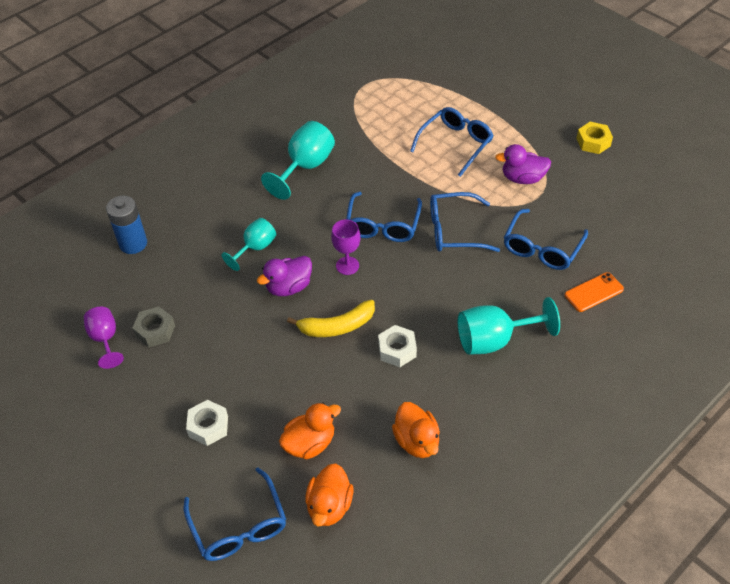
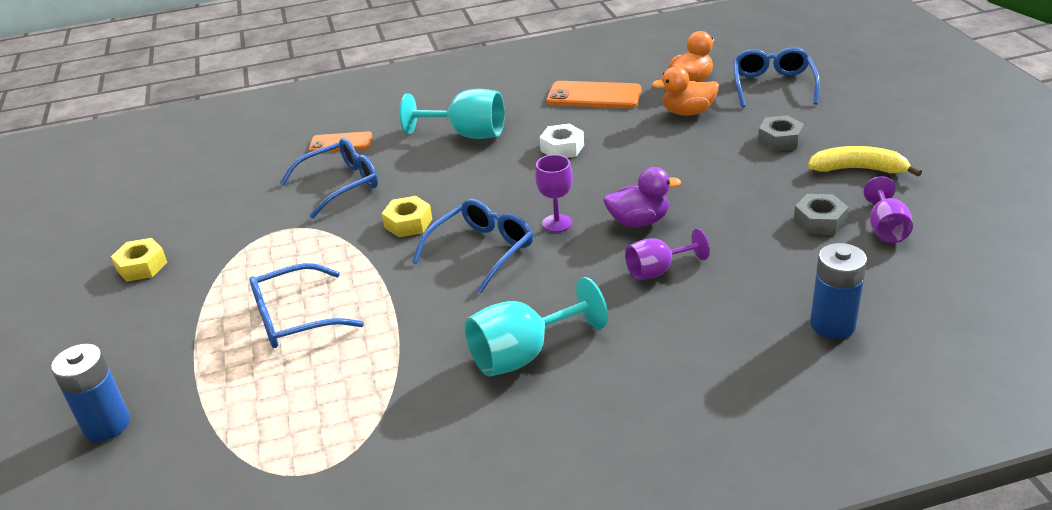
camera: 150 degrees left, 15 degrees down
white nut [186,400,228,446] -> grey nut [758,115,804,151]
turquoise goblet [222,218,276,271] -> purple goblet [625,229,710,280]
yellow banana [287,300,375,337] -> yellow banana moved to [808,146,922,176]
orange duck [392,402,440,458] -> orange phone [547,81,641,108]
blue glasses [430,192,500,252] -> yellow nut [382,196,432,237]
purple duck [495,144,551,184] -> none
none -> blue battery [51,344,130,441]

